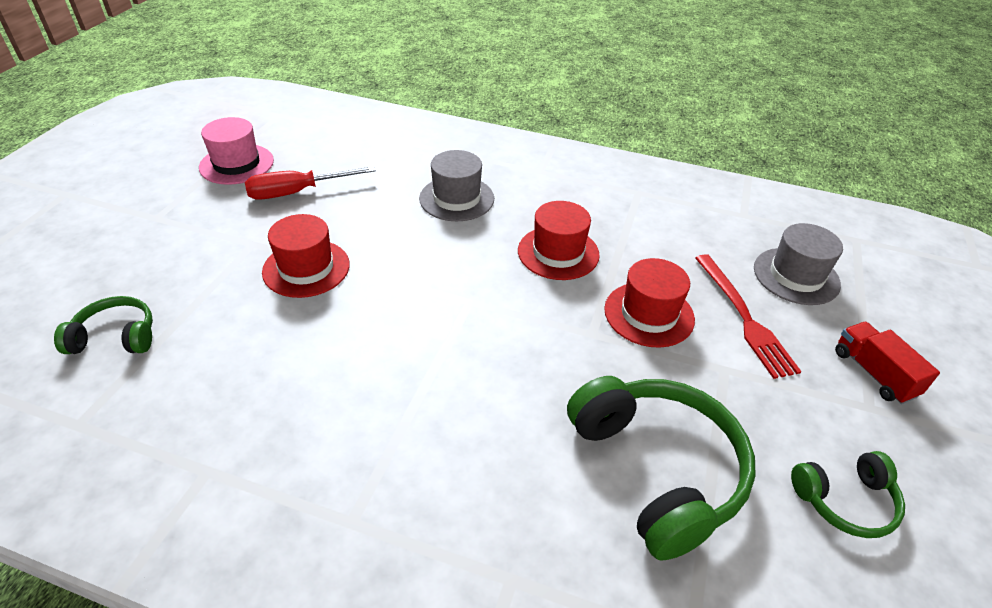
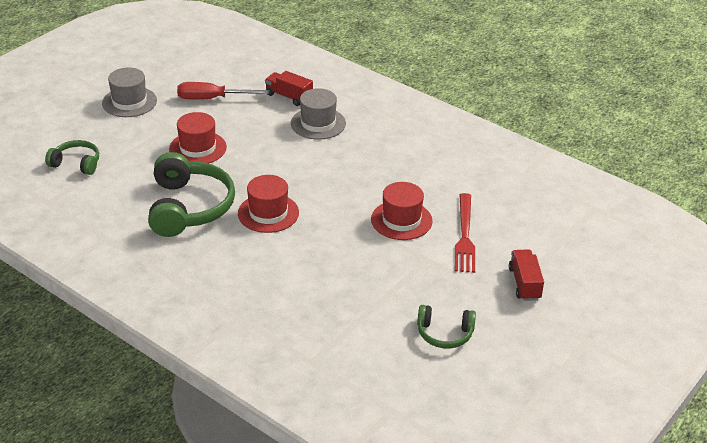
camera: 20 degrees right, 5 degrees down
pink hat [199,117,274,185] -> none
red hat [518,201,600,280] -> red hat moved to [238,175,299,233]
green headphones [567,376,756,561] -> green headphones moved to [148,152,235,237]
grey hat [754,223,843,305] -> grey hat moved to [102,68,157,117]
none -> red truck [265,71,313,106]

